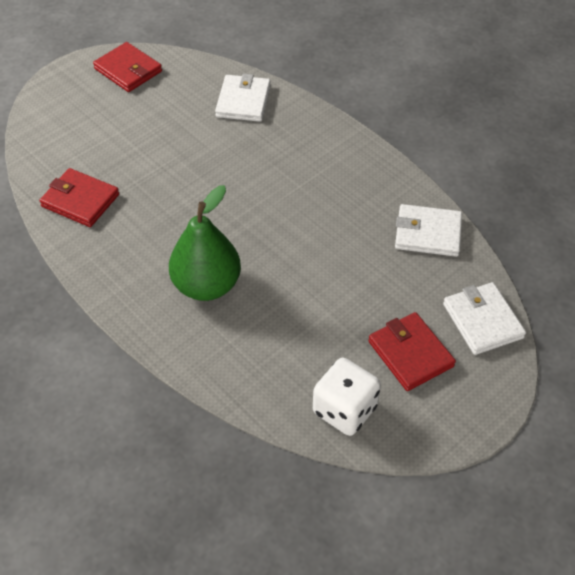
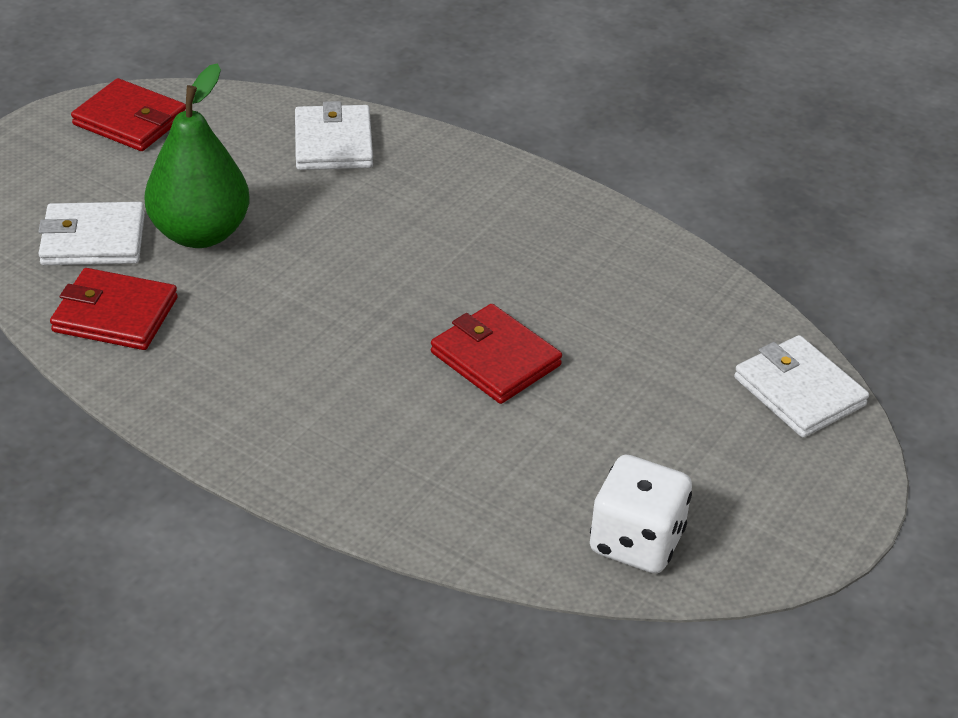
camera: 15 degrees left, 10 degrees down
green pear [169,185,241,301] -> green pear moved to [144,63,249,248]
red wallet [368,312,456,391] -> red wallet moved to [431,304,562,404]
white wallet [395,204,462,257] -> white wallet moved to [38,202,145,265]

